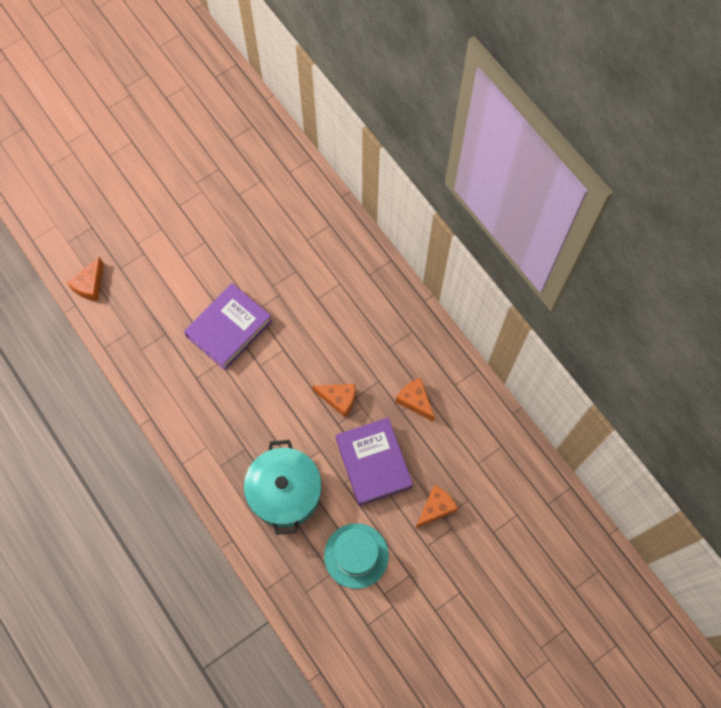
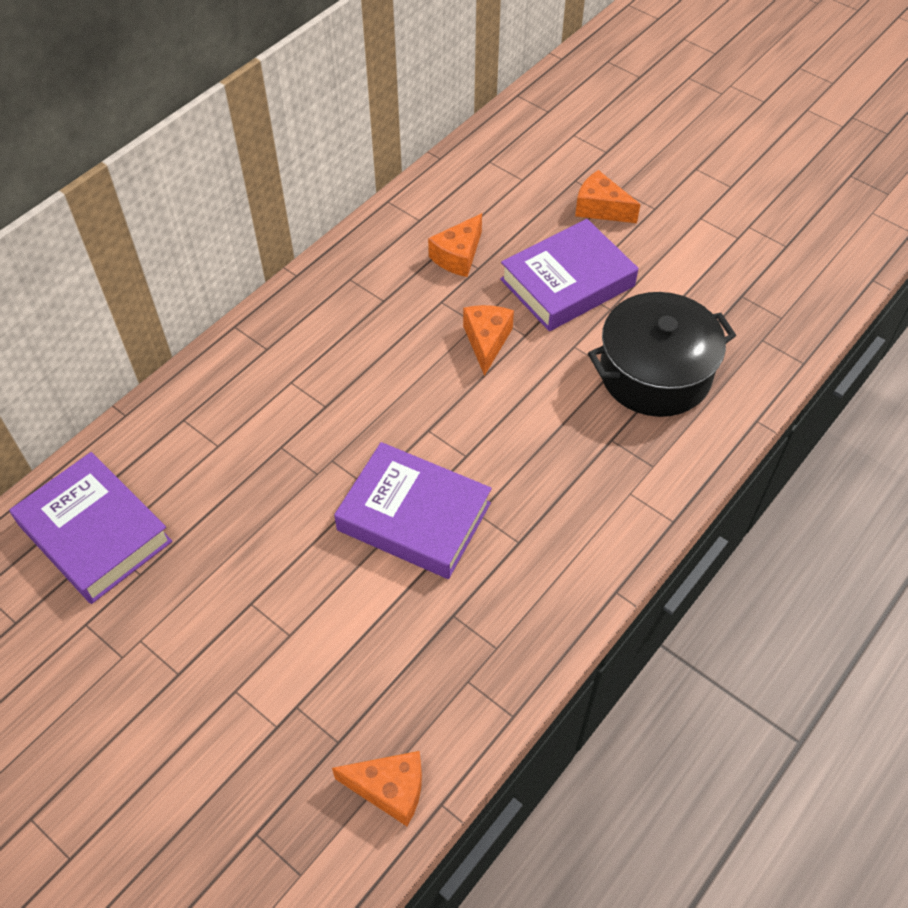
camera: 105 degrees left, 15 degrees down
turquoise pot [244,440,322,535] -> black pot [588,292,736,417]
turquoise hat [324,523,389,589] -> none
none -> purple book [10,452,172,604]

